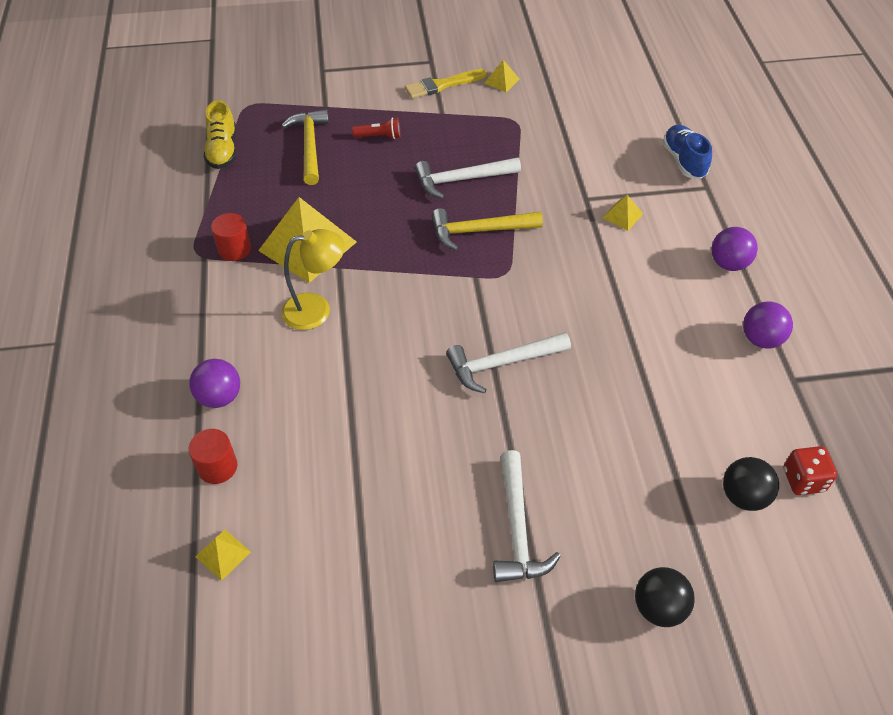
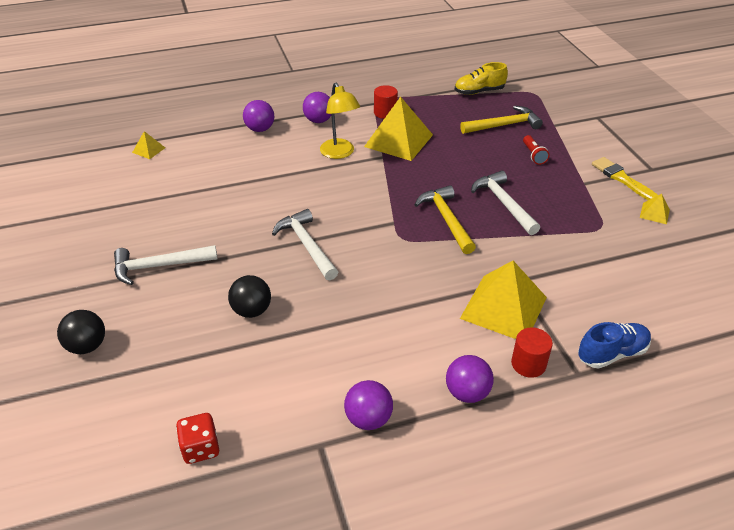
camera: 80 degrees right, 10 degrees down
red cylinder [188,429,237,484] -> red cylinder moved to [511,327,553,378]
yellow pyramid [603,195,643,231] -> yellow pyramid [460,261,547,339], size x2.26
black ball [723,457,779,511] -> black ball moved to [228,275,271,318]
none -> purple ball [303,92,331,123]

